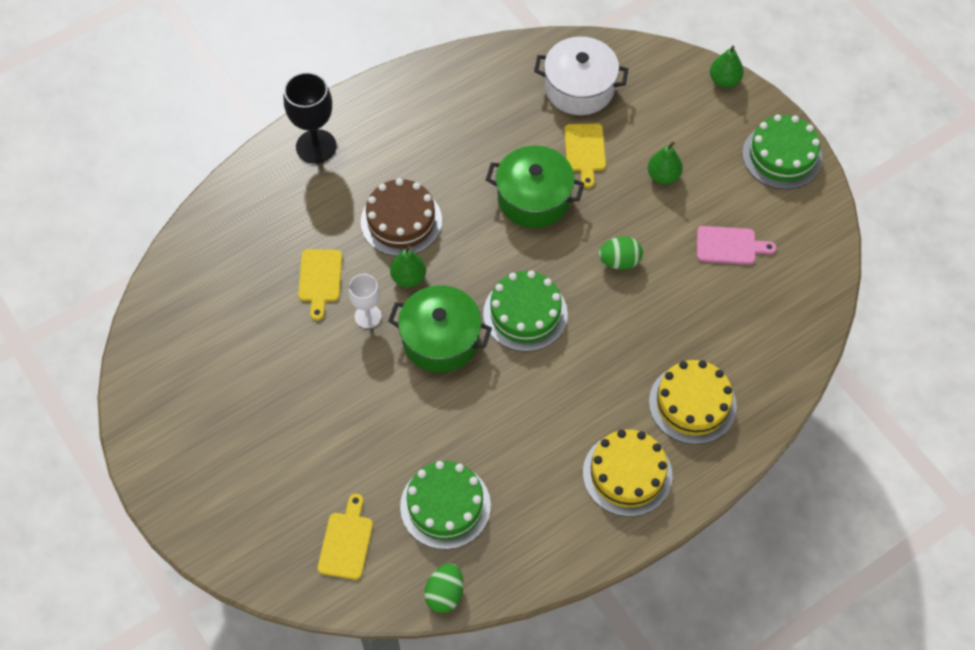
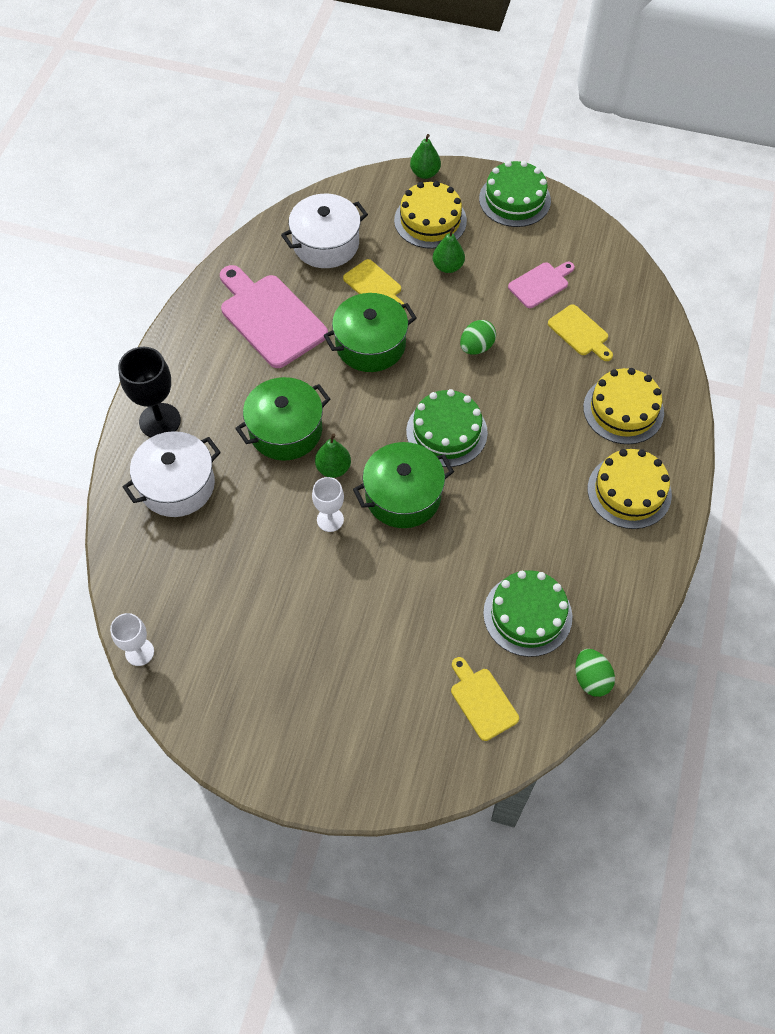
camera: 40 degrees left, 0 degrees up
yellow cutting board [298,249,342,320] -> yellow cutting board moved to [548,305,613,361]
brown cake [361,178,442,256] -> green pot [235,377,330,461]
none -> white goblet [110,613,154,666]
none -> white pot [123,431,221,517]
none -> pink cutting board [220,265,328,368]
none -> yellow cake [394,181,467,249]

